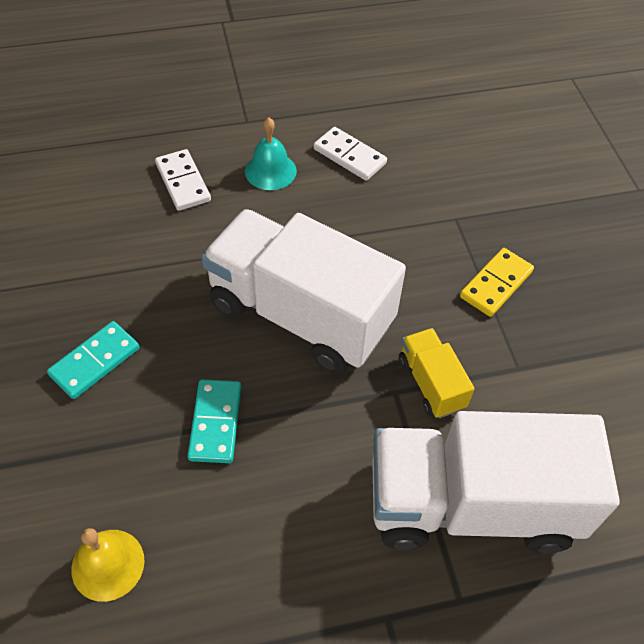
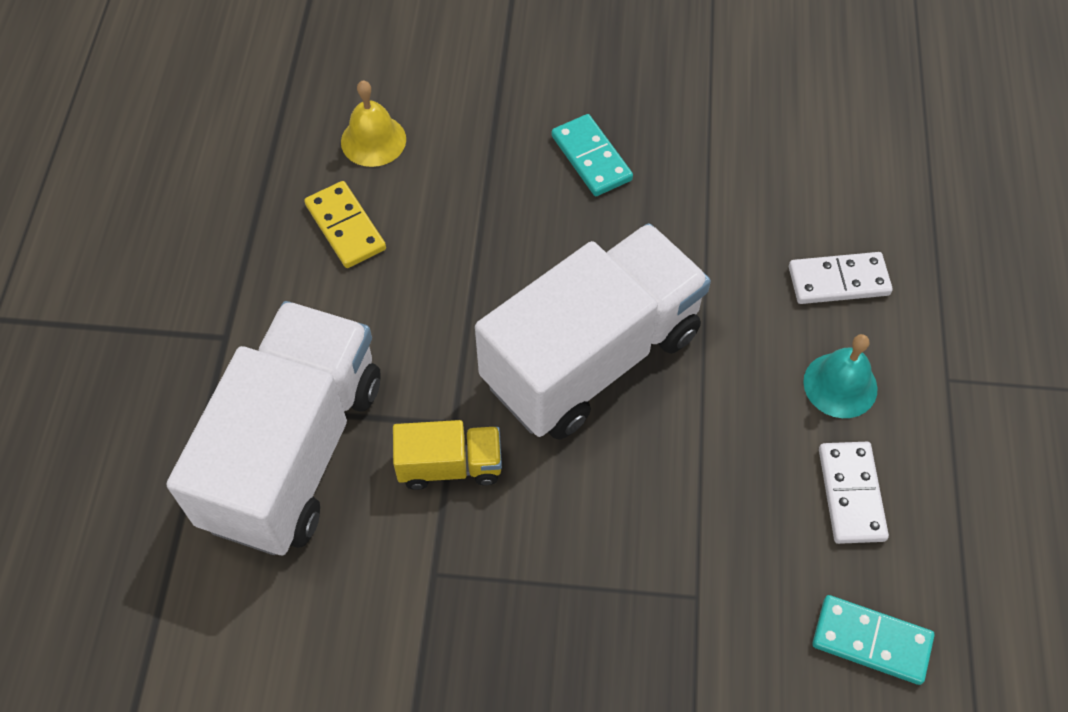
camera: 110 degrees right, 5 degrees up
turquoise domino [187,379,242,463] -> turquoise domino moved to [812,595,934,685]
white domino [314,127,387,181] -> white domino turned 60 degrees counterclockwise [819,442,889,544]
yellow domino [460,248,534,317] -> yellow domino moved to [304,181,386,268]

